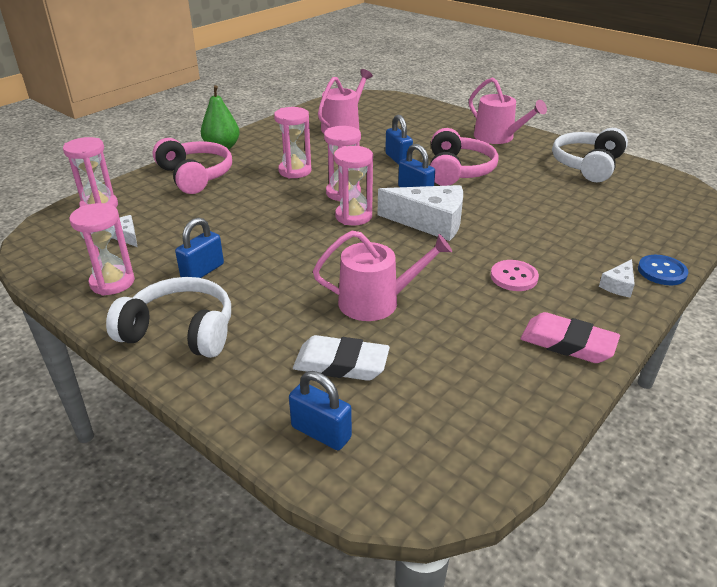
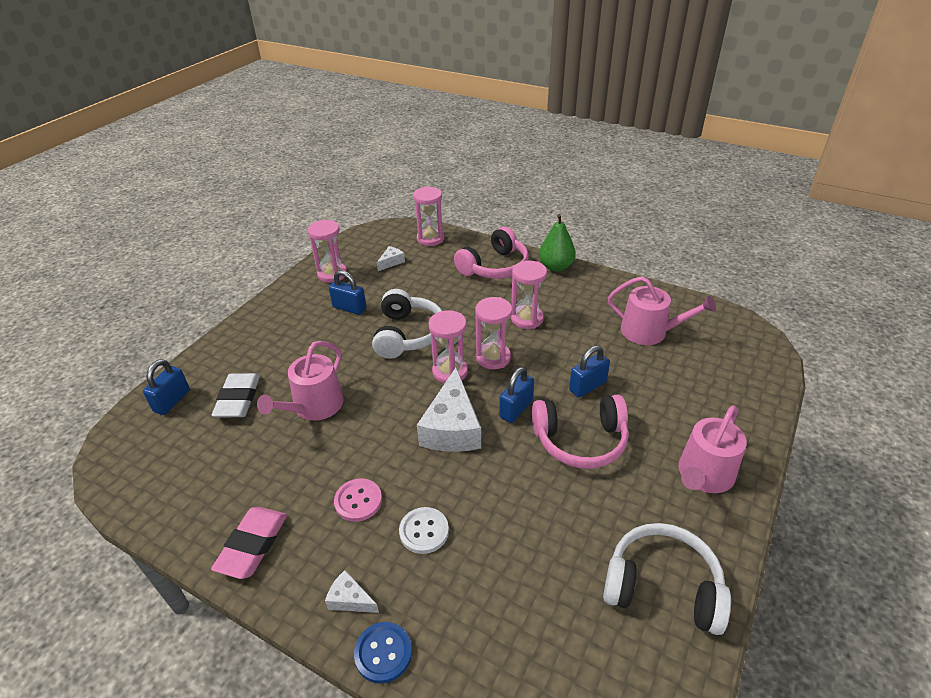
camera: 80 degrees right, 5 degrees up
white headphones [106,277,231,358] -> white headphones moved to [372,289,442,359]
pink watering can [313,231,452,321] -> pink watering can turned 45 degrees clockwise [257,341,344,421]
none -> white button [399,507,449,554]

